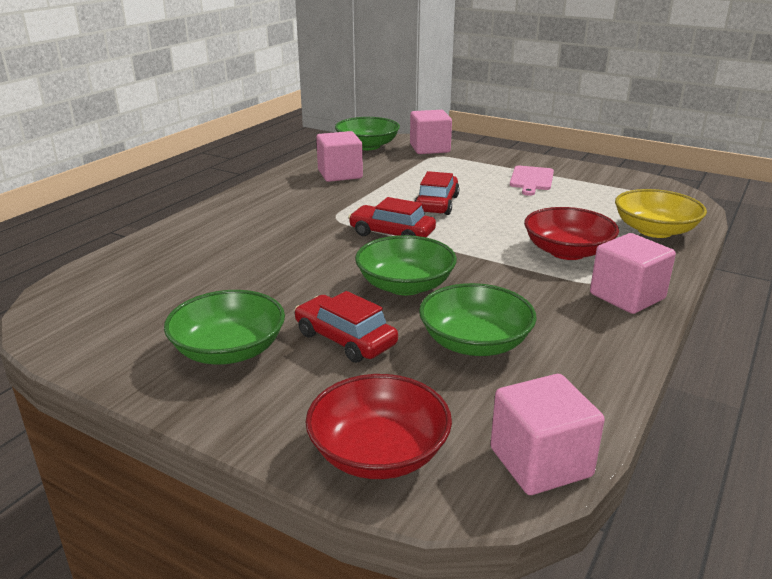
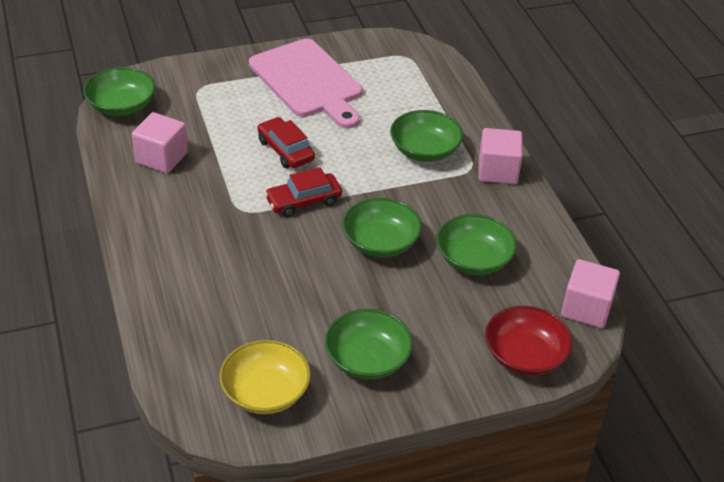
camera: 50 degrees left, 15 degrees up
red car [294,291,398,363] -> none
pink cube [410,110,452,154] -> none
pink cutting board [510,166,554,196] -> pink cutting board [249,39,362,129], size x2.07
red bowl [524,207,619,260] -> green bowl [390,110,463,162]
yellow bowl [615,189,707,238] -> yellow bowl moved to [219,340,311,414]

